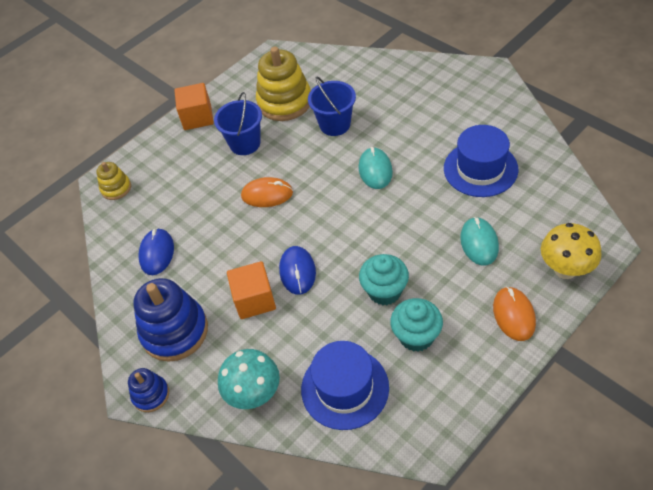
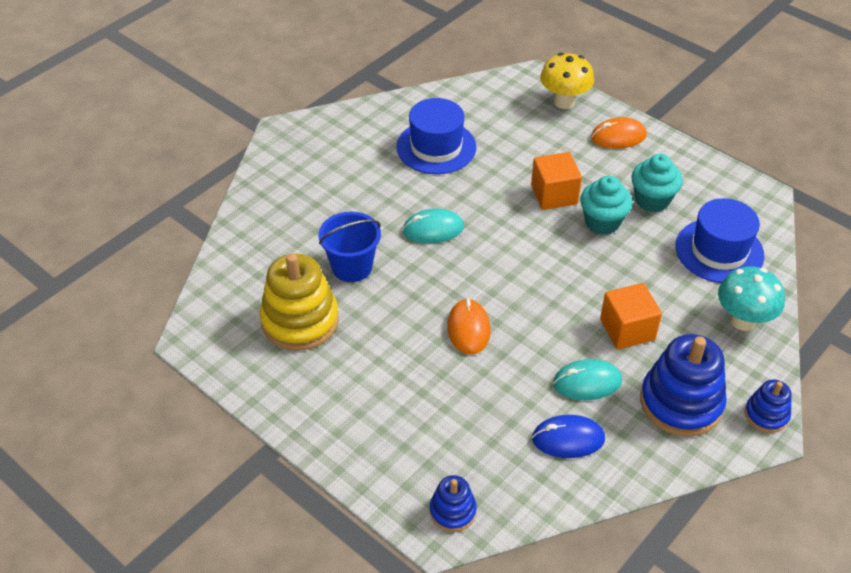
camera: 100 degrees left, 5 degrees down
yellow stacking toy [96,162,131,200] -> blue stacking toy [430,475,477,532]
orange cube [174,83,214,130] -> orange cube moved to [531,152,582,210]
blue bucket [214,92,262,155] -> none
blue mouse [279,246,316,295] -> none
turquoise mouse [460,217,499,266] -> turquoise mouse moved to [553,359,622,400]

